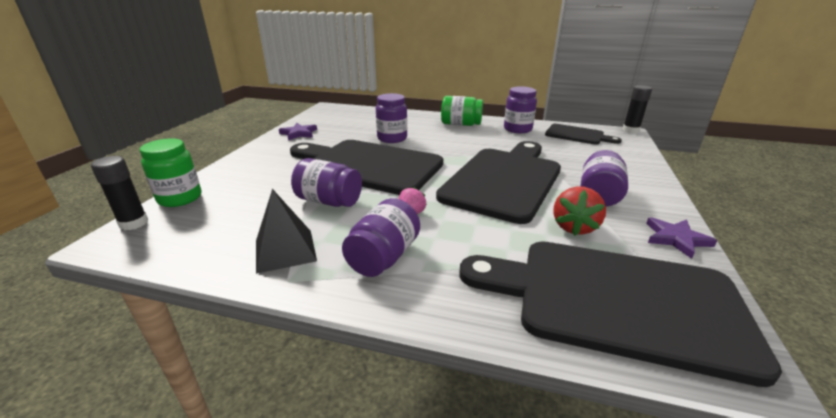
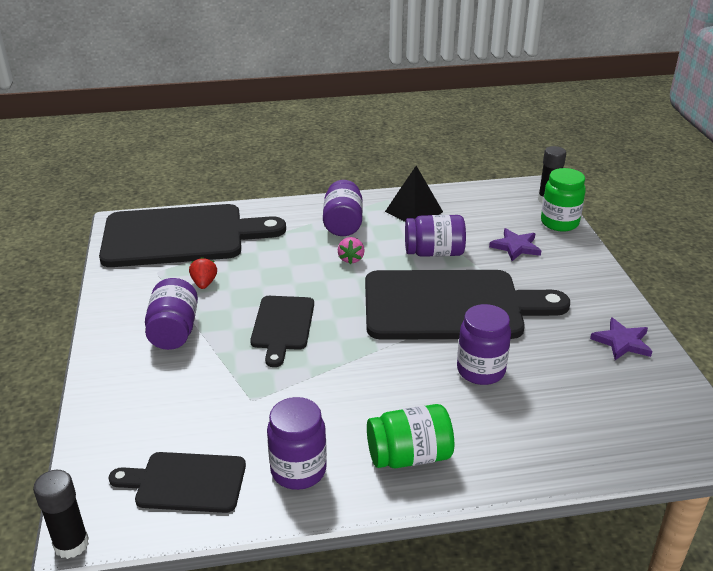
camera: 155 degrees right, 5 degrees up
black cutting board [436,141,561,224] -> black cutting board [250,296,314,367], size x0.51
red strawberry [554,187,606,236] -> red strawberry [189,257,217,289], size x0.64
purple star [646,217,717,259] -> purple star moved to [489,228,542,261]

